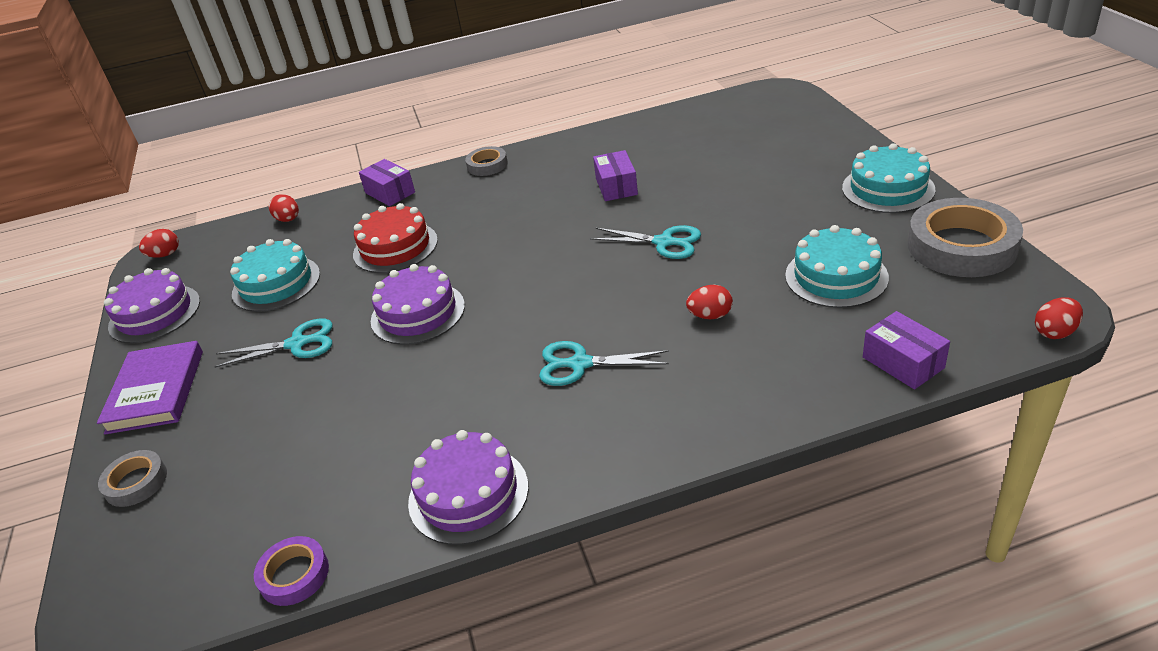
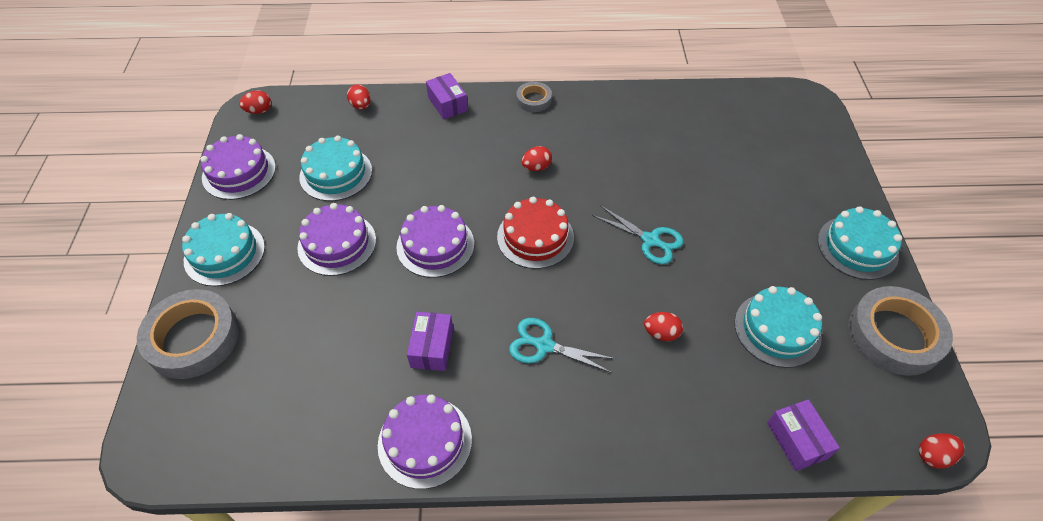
camera: 10 degrees right, 15 degrees up
purple book [97,341,203,434] -> turquoise cake [182,213,265,286]
grey tape [98,450,167,507] -> grey tape [137,289,239,379], size x1.94
turquoise scissors [215,318,333,368] -> purple cake [297,203,376,276]
purple tape [254,536,329,606] -> none
red cake [353,203,438,273] -> red cake moved to [497,197,574,269]
purple box [593,150,638,201] -> purple box moved to [407,312,453,371]
none -> red egg [522,146,552,171]

